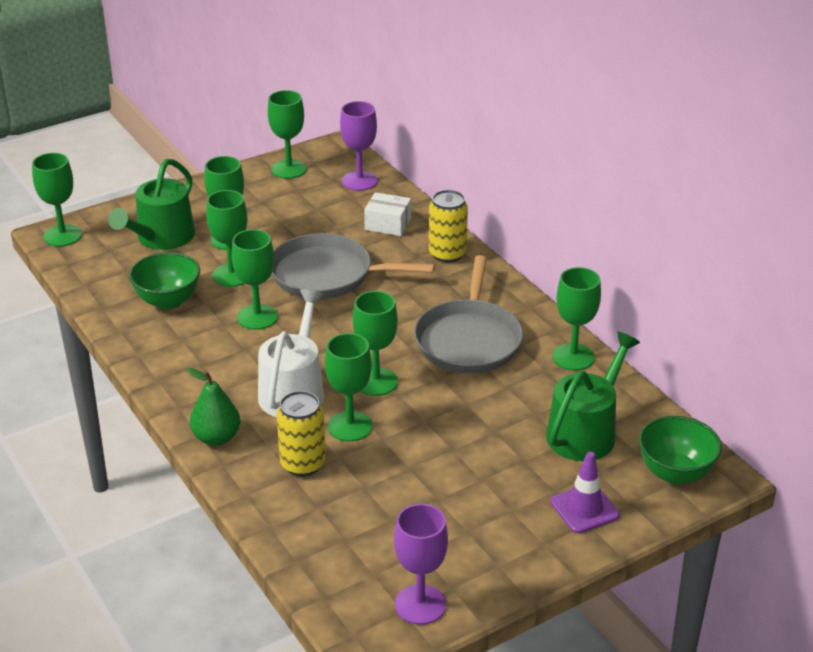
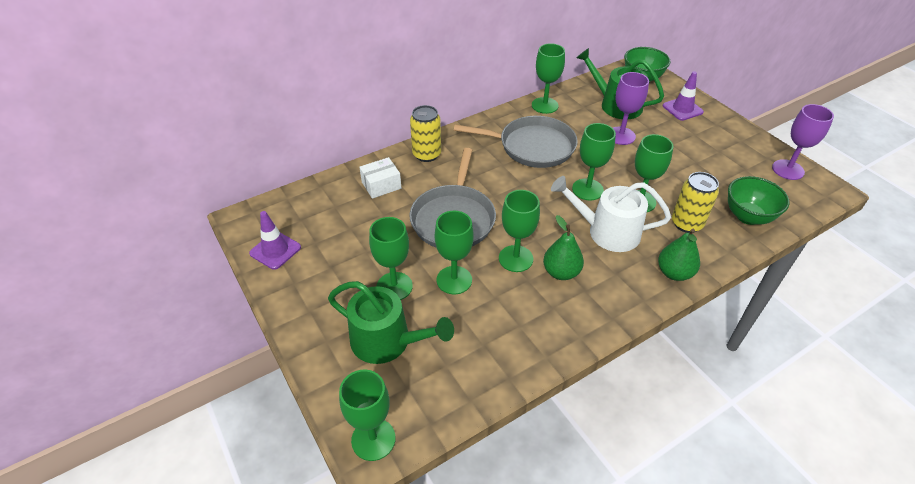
camera: 90 degrees left, 10 degrees up
green bowl [129,252,200,310] -> green bowl moved to [728,176,790,225]
green goblet [268,90,307,179] -> purple traffic cone [249,211,301,270]
purple goblet [340,101,378,191] -> purple goblet moved to [613,72,649,145]
white box [364,192,411,236] -> white box turned 45 degrees clockwise [359,157,401,199]
none -> green pear [543,215,584,280]

